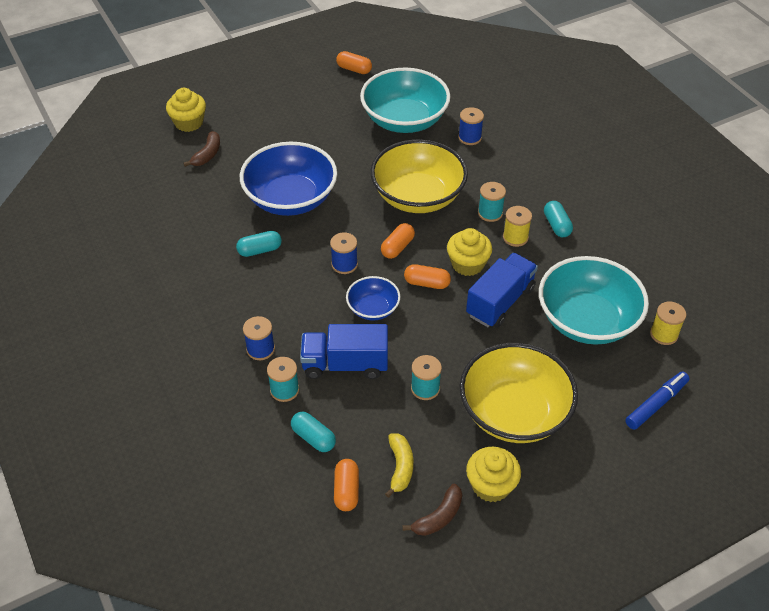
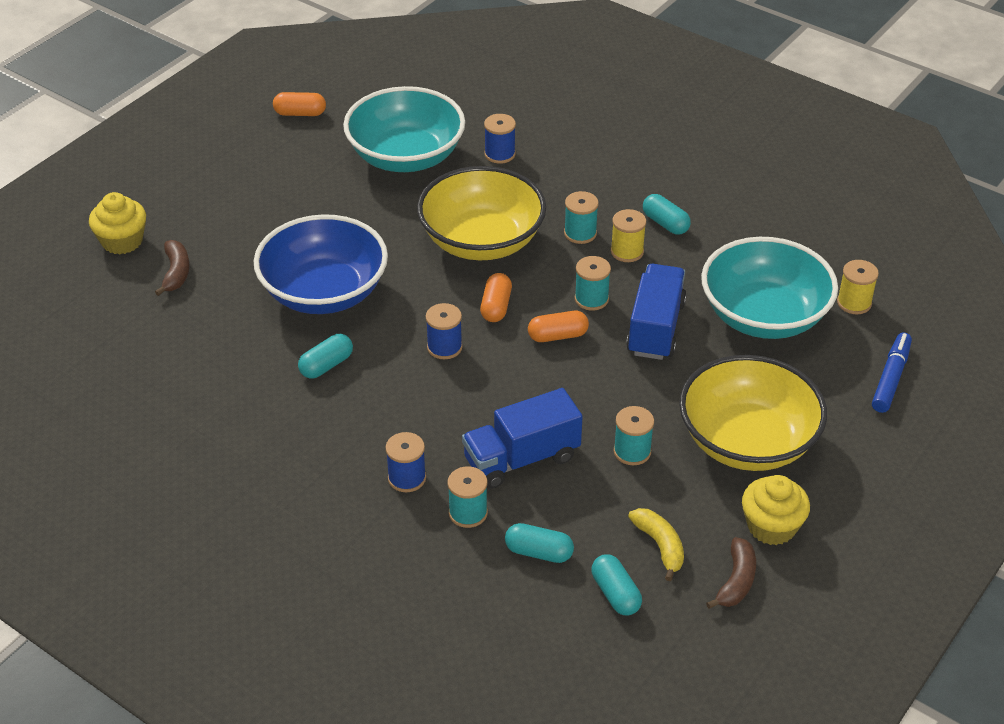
camera: 25 degrees left, 5 degrees down
orange capsule [334,459,359,511] -> turquoise capsule [591,554,642,615]
blue bowl [346,276,400,321] -> none
yellow cupcake [447,228,492,276] -> turquoise spool [575,256,611,311]

